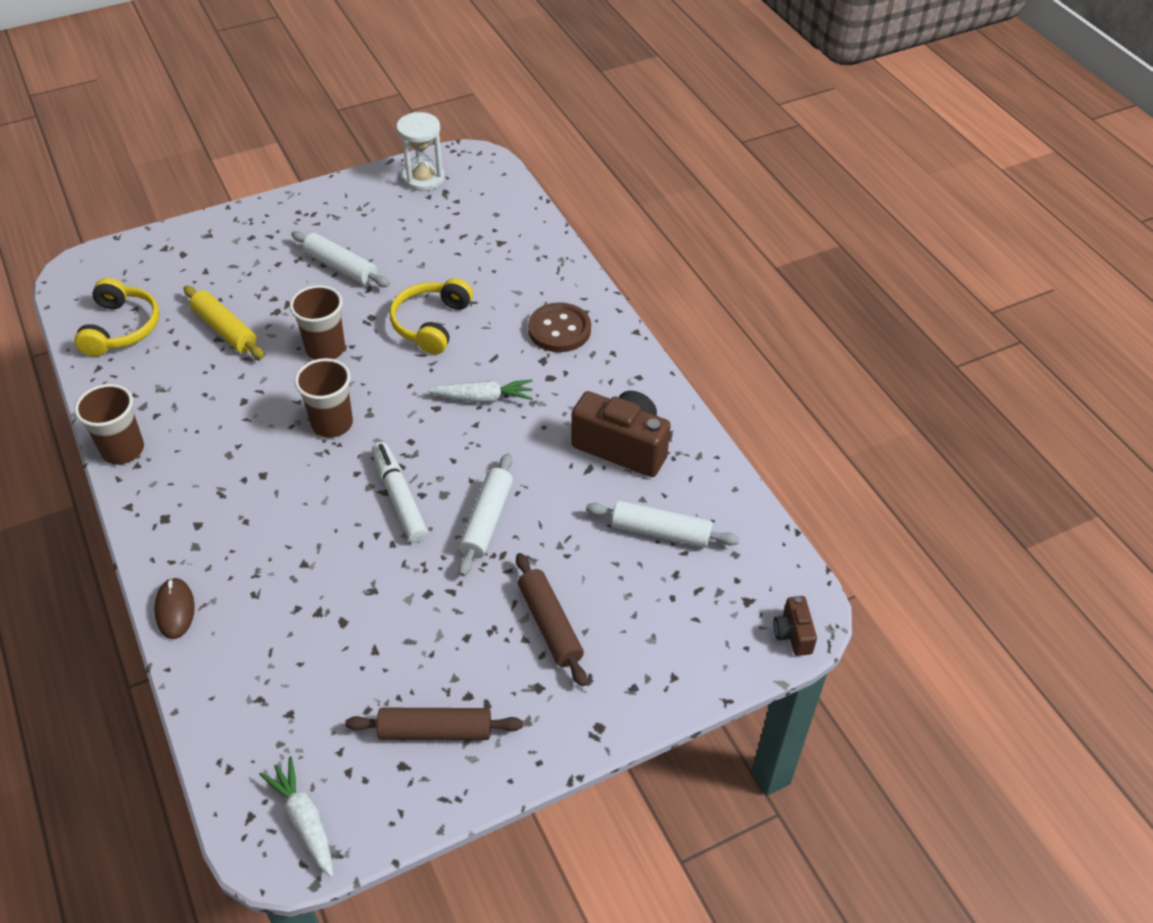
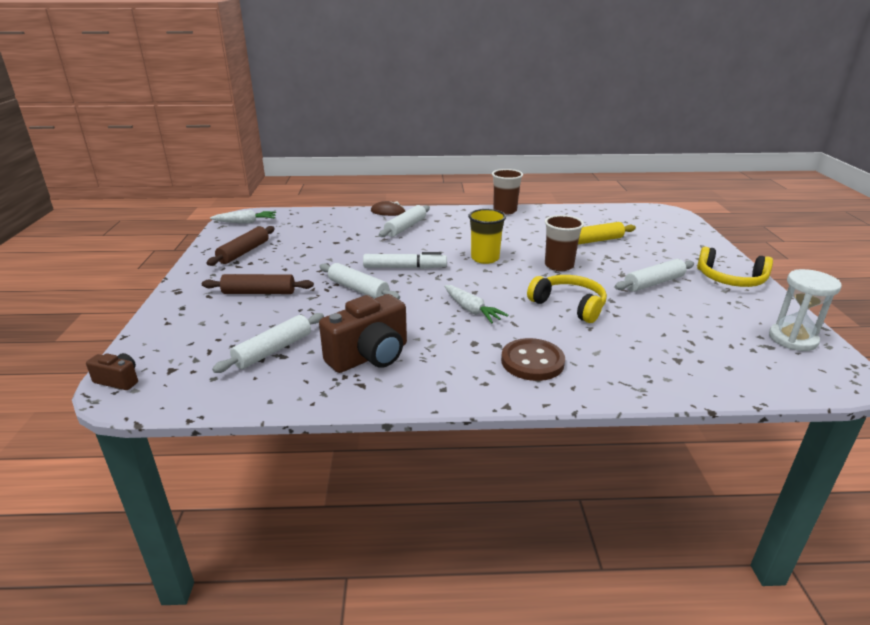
camera: 115 degrees right, 20 degrees down
yellow headphones [74,278,159,356] -> yellow headphones moved to [697,247,773,287]
brown cup [294,358,353,438] -> yellow cup [468,209,506,264]
white carrot [428,379,533,403] -> white carrot turned 60 degrees counterclockwise [444,285,509,323]
none -> white rolling pin [379,205,430,237]

